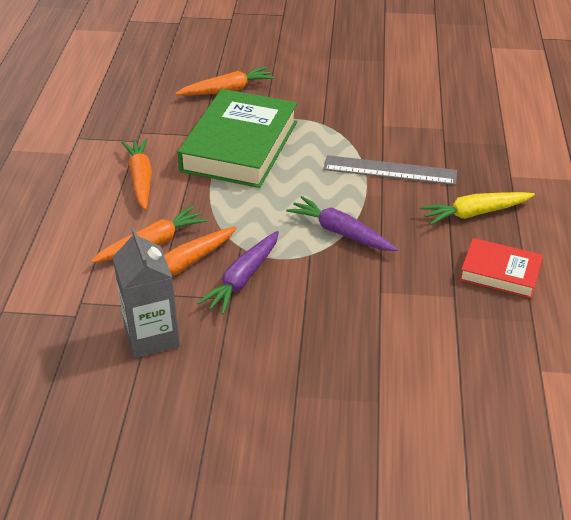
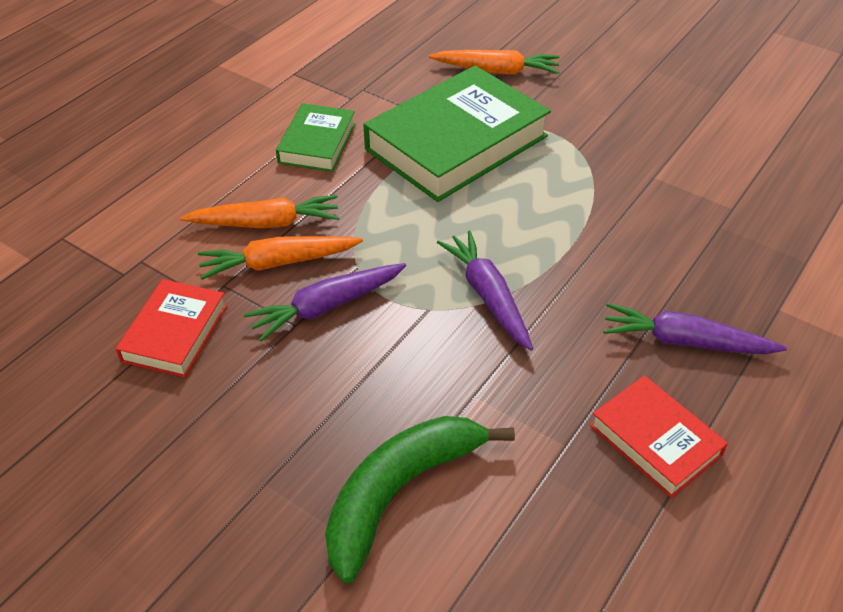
camera: 30 degrees right, 5 degrees up
grey carton [113,228,180,358] -> red book [116,279,227,378]
orange carrot [122,139,152,210] -> green book [276,103,356,172]
grey ruler [323,155,457,185] -> none
yellow carrot [420,192,535,225] -> purple carrot [603,303,787,354]
none -> green banana [325,416,515,583]

